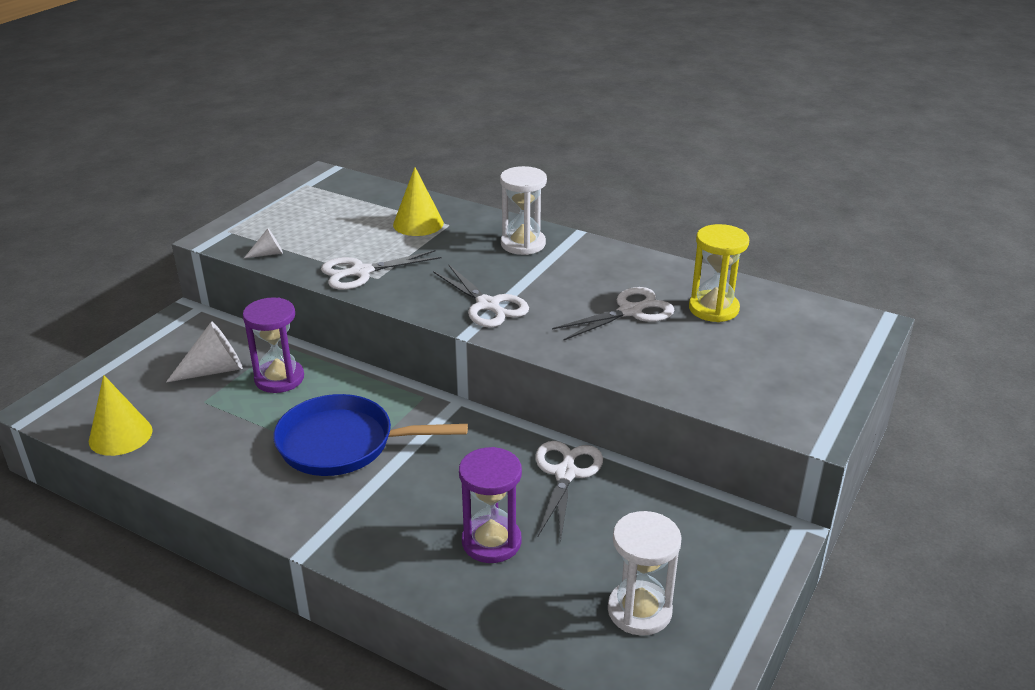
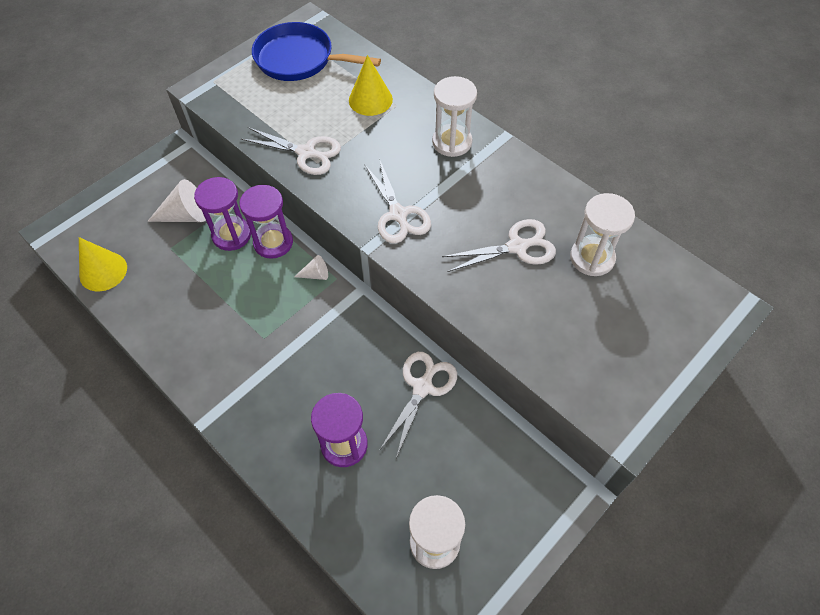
camera: 15 degrees right, 25 degrees up
white cone [244,228,283,258] -> white cone moved to [294,255,328,280]
blue pan [273,394,468,476] -> blue pan moved to [252,22,381,81]
white scissors [321,250,441,290] -> white scissors turned 150 degrees counterclockwise [241,127,341,175]
yellow hourglass [689,224,749,322] -> white hourglass [570,193,635,276]
none -> purple hourglass [239,185,293,259]

